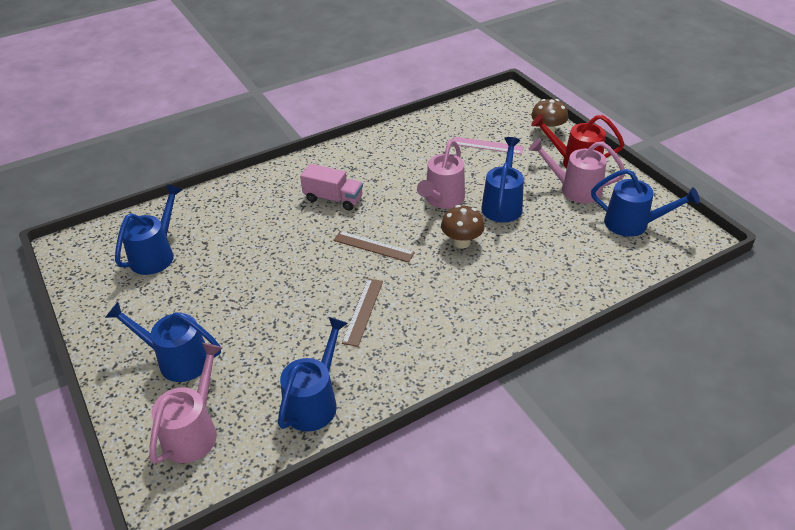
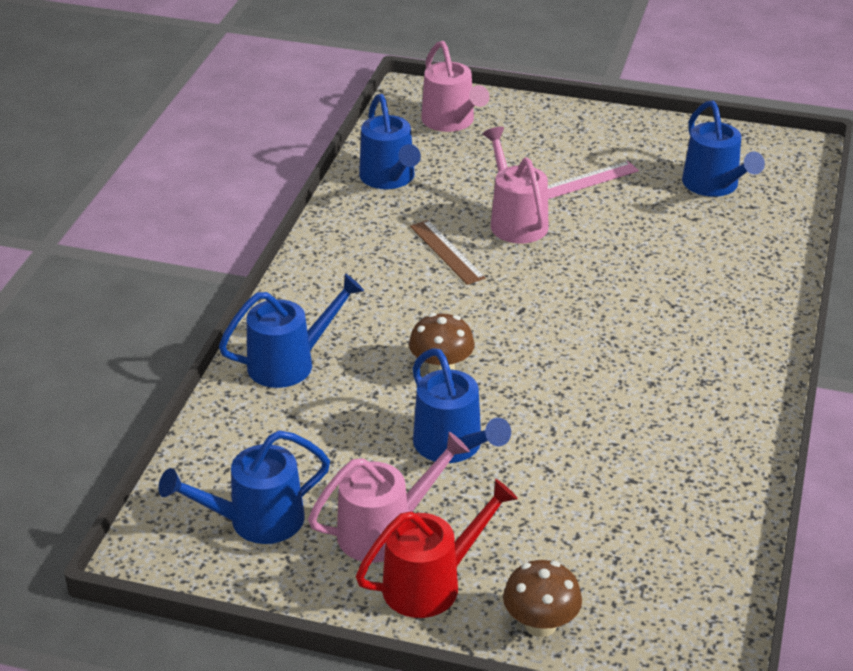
camera: 135 degrees right, 5 degrees down
blue watering can [105,302,221,382] -> blue watering can moved to [219,274,364,388]
pink truck [300,164,363,211] -> none
brown ruler [333,231,415,262] -> none
pink watering can [417,140,465,209] -> pink watering can moved to [483,127,549,243]
pink ruler [453,137,524,154] -> pink ruler moved to [548,161,639,199]

